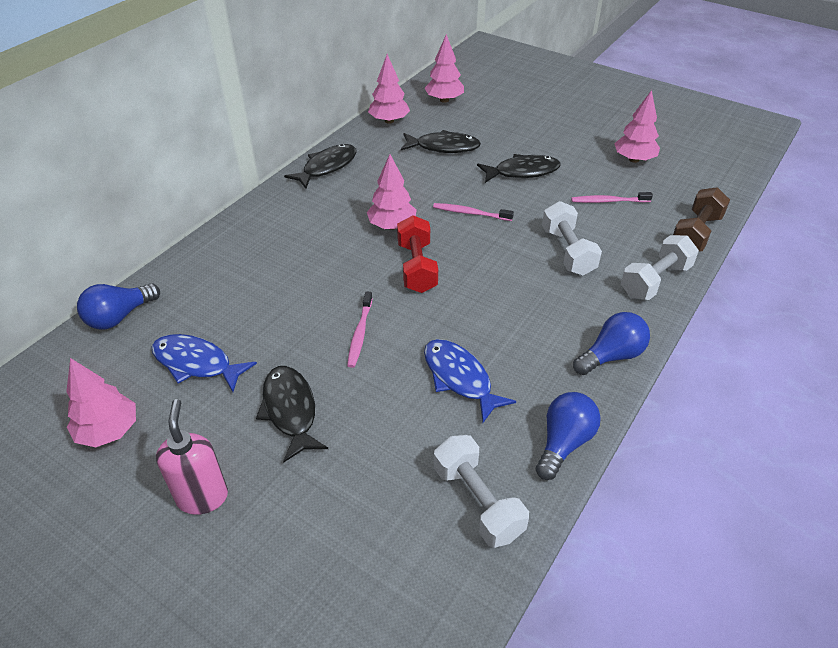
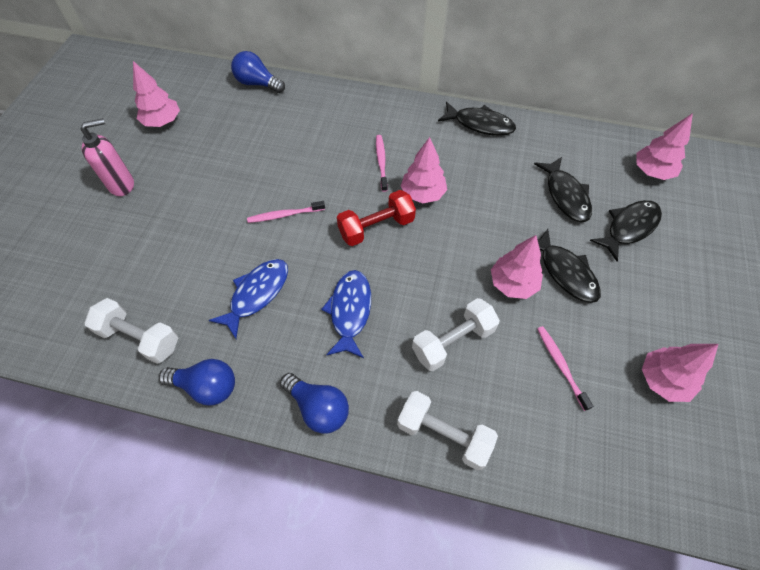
camera: 70 degrees right, 15 degrees up
blue fish [151,334,257,392] -> blue fish moved to [321,270,371,358]
black fish [256,366,328,463] -> black fish moved to [590,200,662,261]
pink tree [368,54,410,124] -> pink tree moved to [491,235,543,299]
pink toothbrush [433,203,514,221] -> pink toothbrush moved to [376,135,388,192]
white dumbbell [434,435,529,548] -> white dumbbell turned 75 degrees clockwise [85,298,178,364]
brown dumbbell [673,187,730,252] -> none

